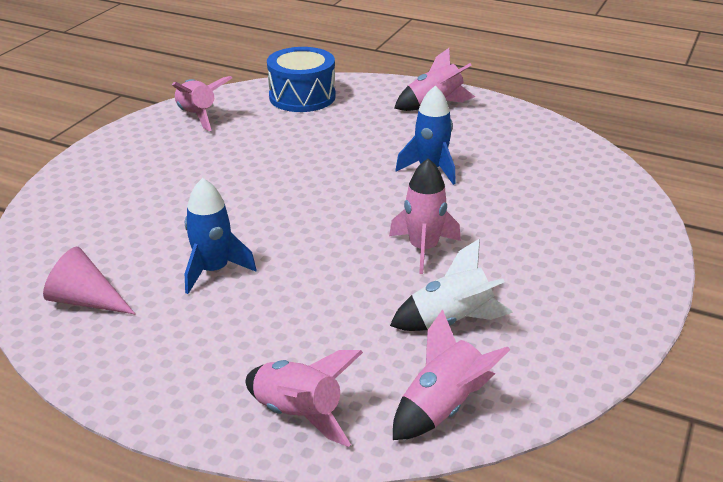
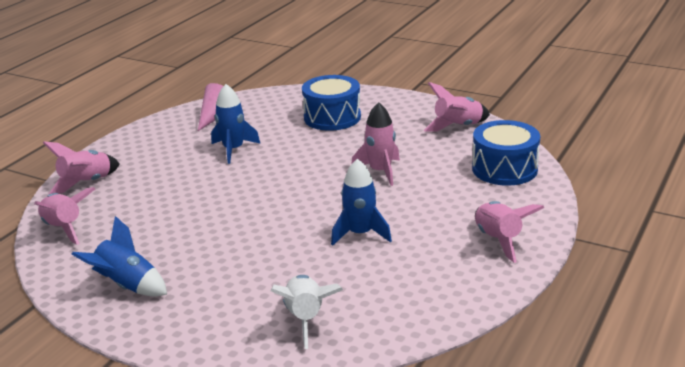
camera: 95 degrees right, 5 degrees down
pink rocket [389,158,461,274] -> pink rocket moved to [352,102,400,186]
white rocket [390,239,513,331] -> white rocket moved to [271,275,343,349]
none -> blue rocket [72,216,167,296]
none -> blue drum [302,75,361,131]

